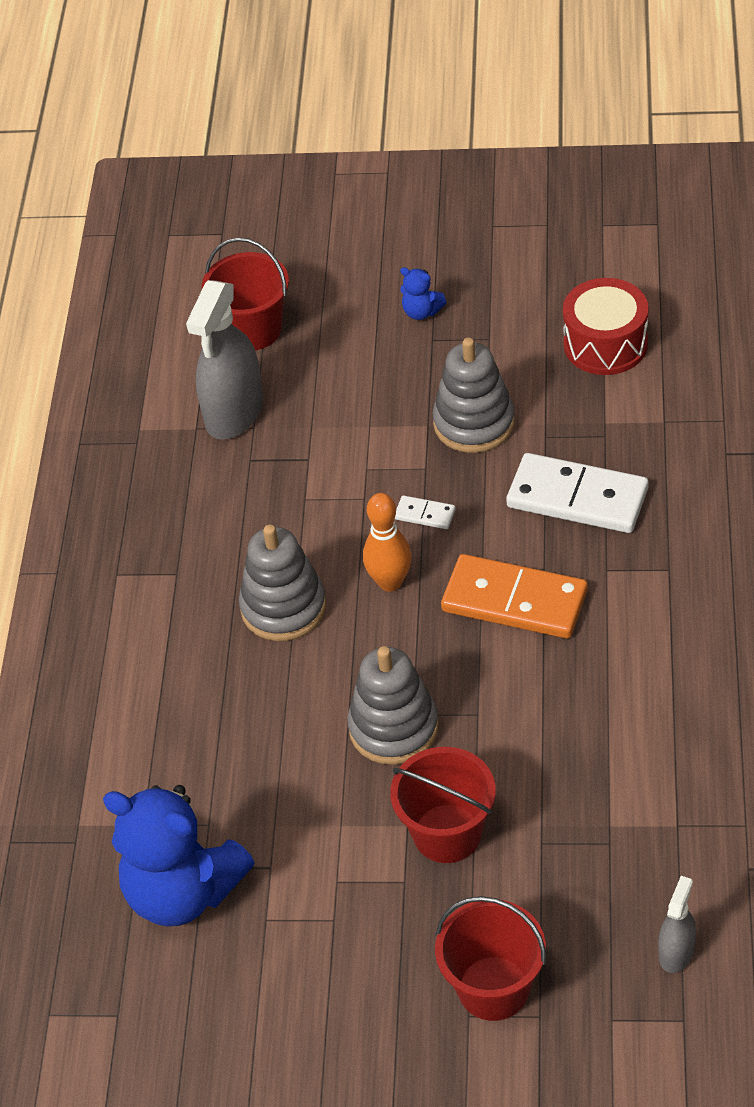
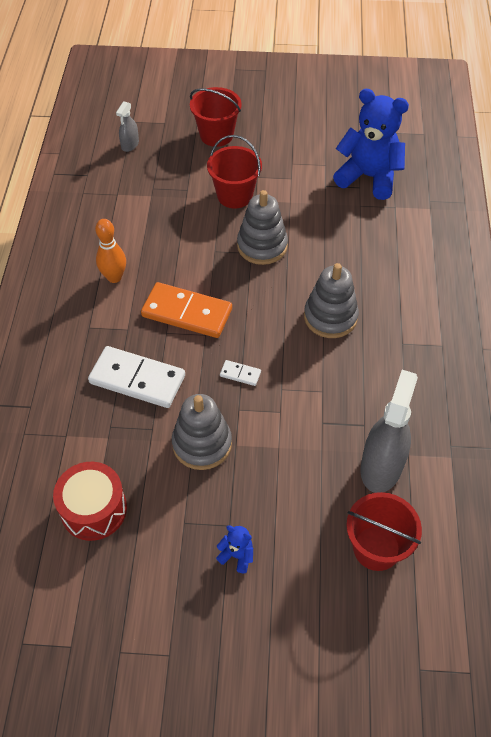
camera: 175 degrees right, 5 degrees up
orange bowling pin [363,493,412,592] -> orange bowling pin moved to [95,219,126,283]

